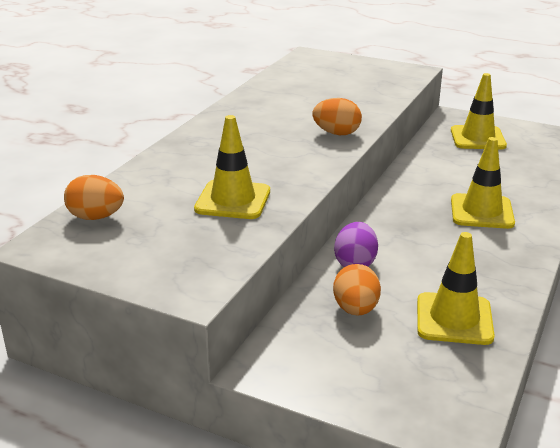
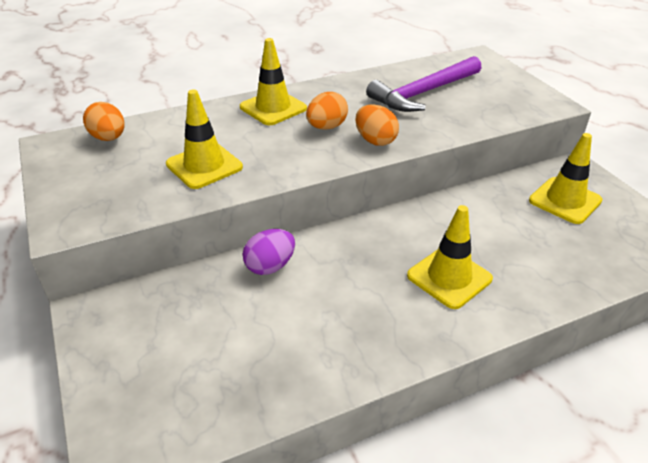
camera: 40 degrees right, 10 degrees up
orange egg [333,264,381,315] -> orange egg moved to [306,92,348,130]
yellow traffic cone [417,232,495,345] -> yellow traffic cone moved to [240,38,307,125]
none -> purple hammer [366,56,481,112]

